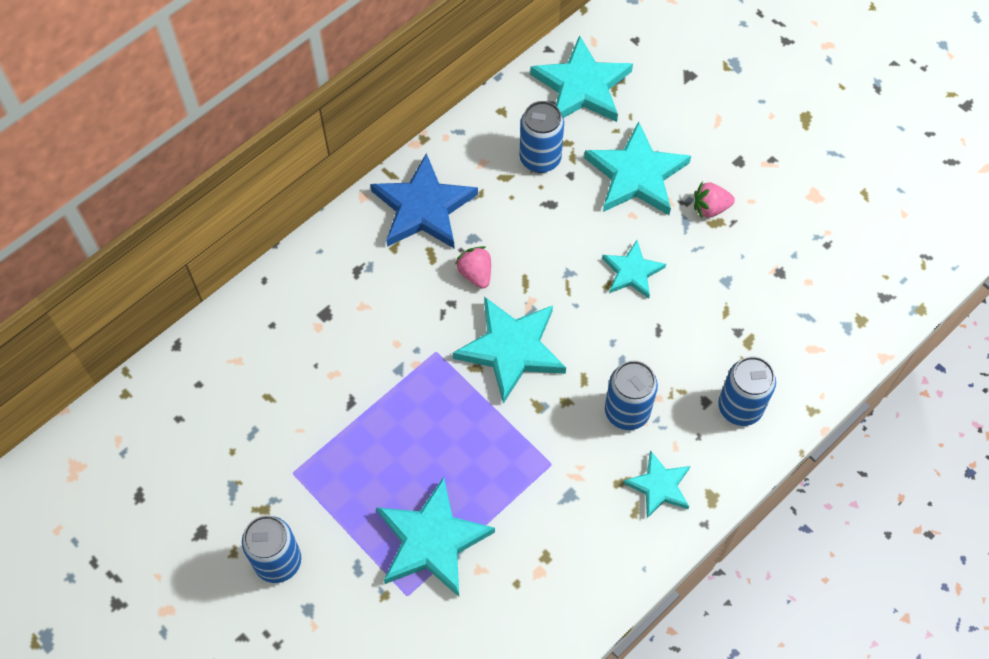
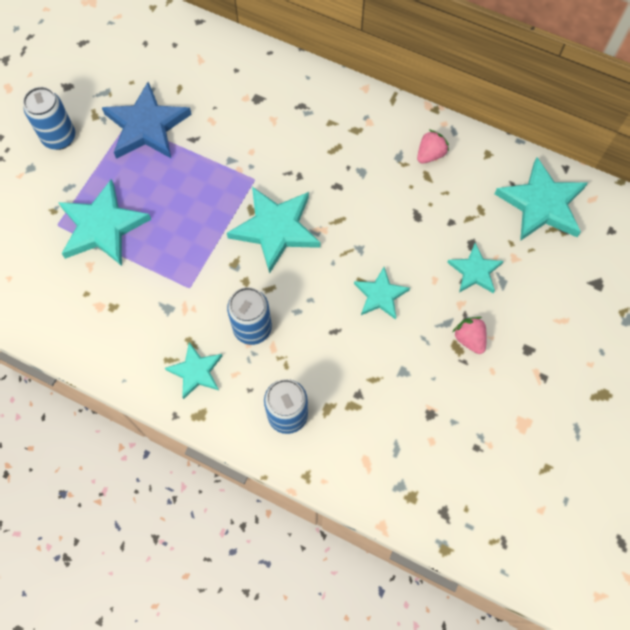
camera: 70 degrees right, 5 degrees up
blue star [370,153,478,249] -> blue star moved to [102,82,192,159]
pink strawberry [455,246,491,288] -> pink strawberry moved to [417,129,449,164]
blue can [520,101,564,173] -> none
turquoise star [584,121,691,215] -> turquoise star [447,243,504,294], size x0.58

